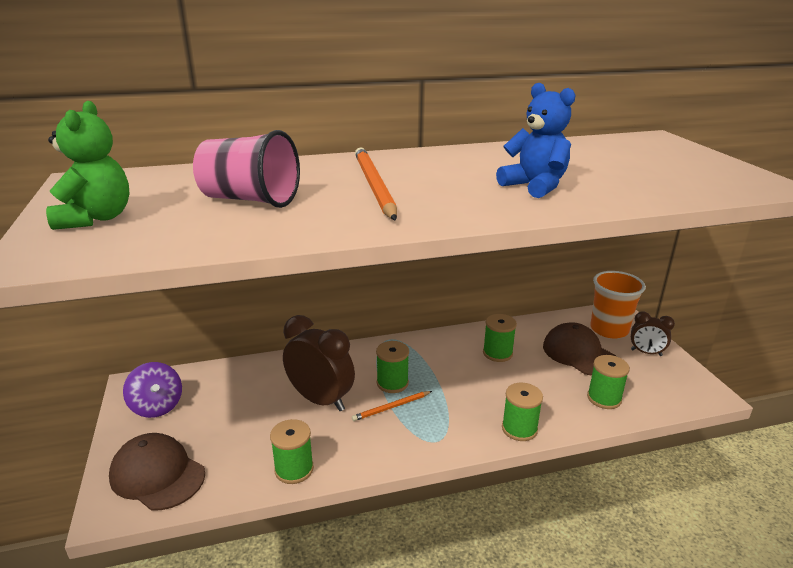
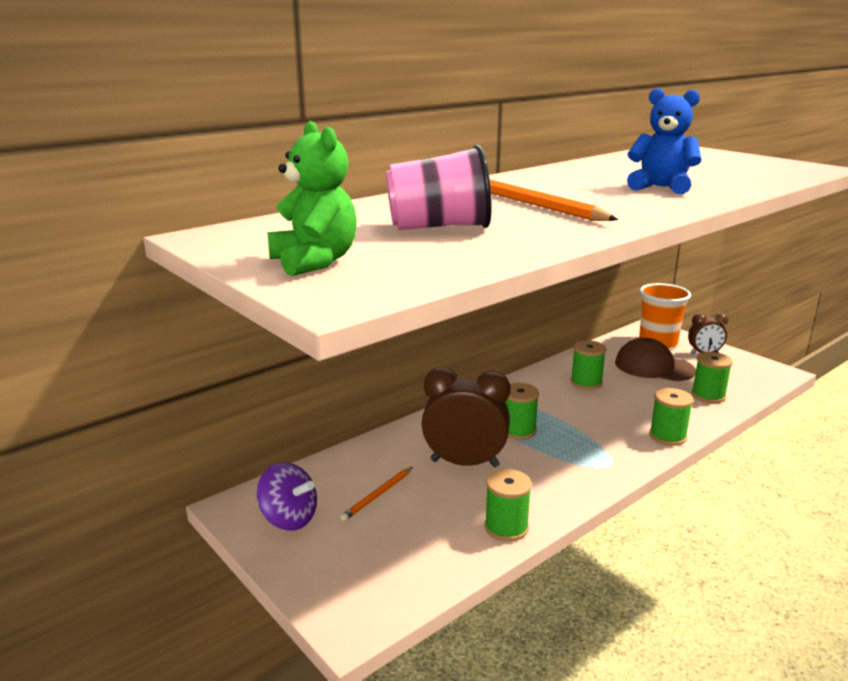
camera: 25 degrees left, 5 degrees down
brown cap [109,433,205,511] -> none
orange pencil [352,391,432,421] -> orange pencil moved to [340,467,413,521]

